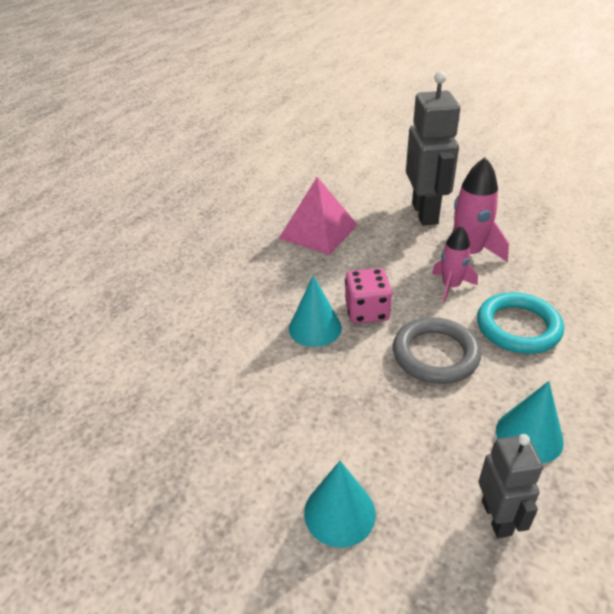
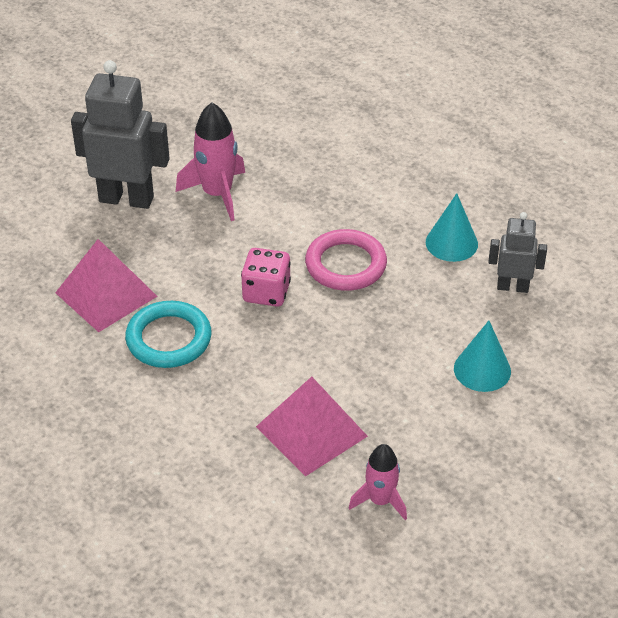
camera: 75 degrees left, 5 degrees up
turquoise cone [289,275,342,347] -> none
grey ring [393,317,481,384] -> pink ring [305,229,387,291]
pink rocket [432,226,478,303] -> pink rocket moved to [349,444,407,520]
turquoise ring [477,292,564,354] -> turquoise ring moved to [125,301,212,368]
none -> pink pyramid [256,377,368,477]

